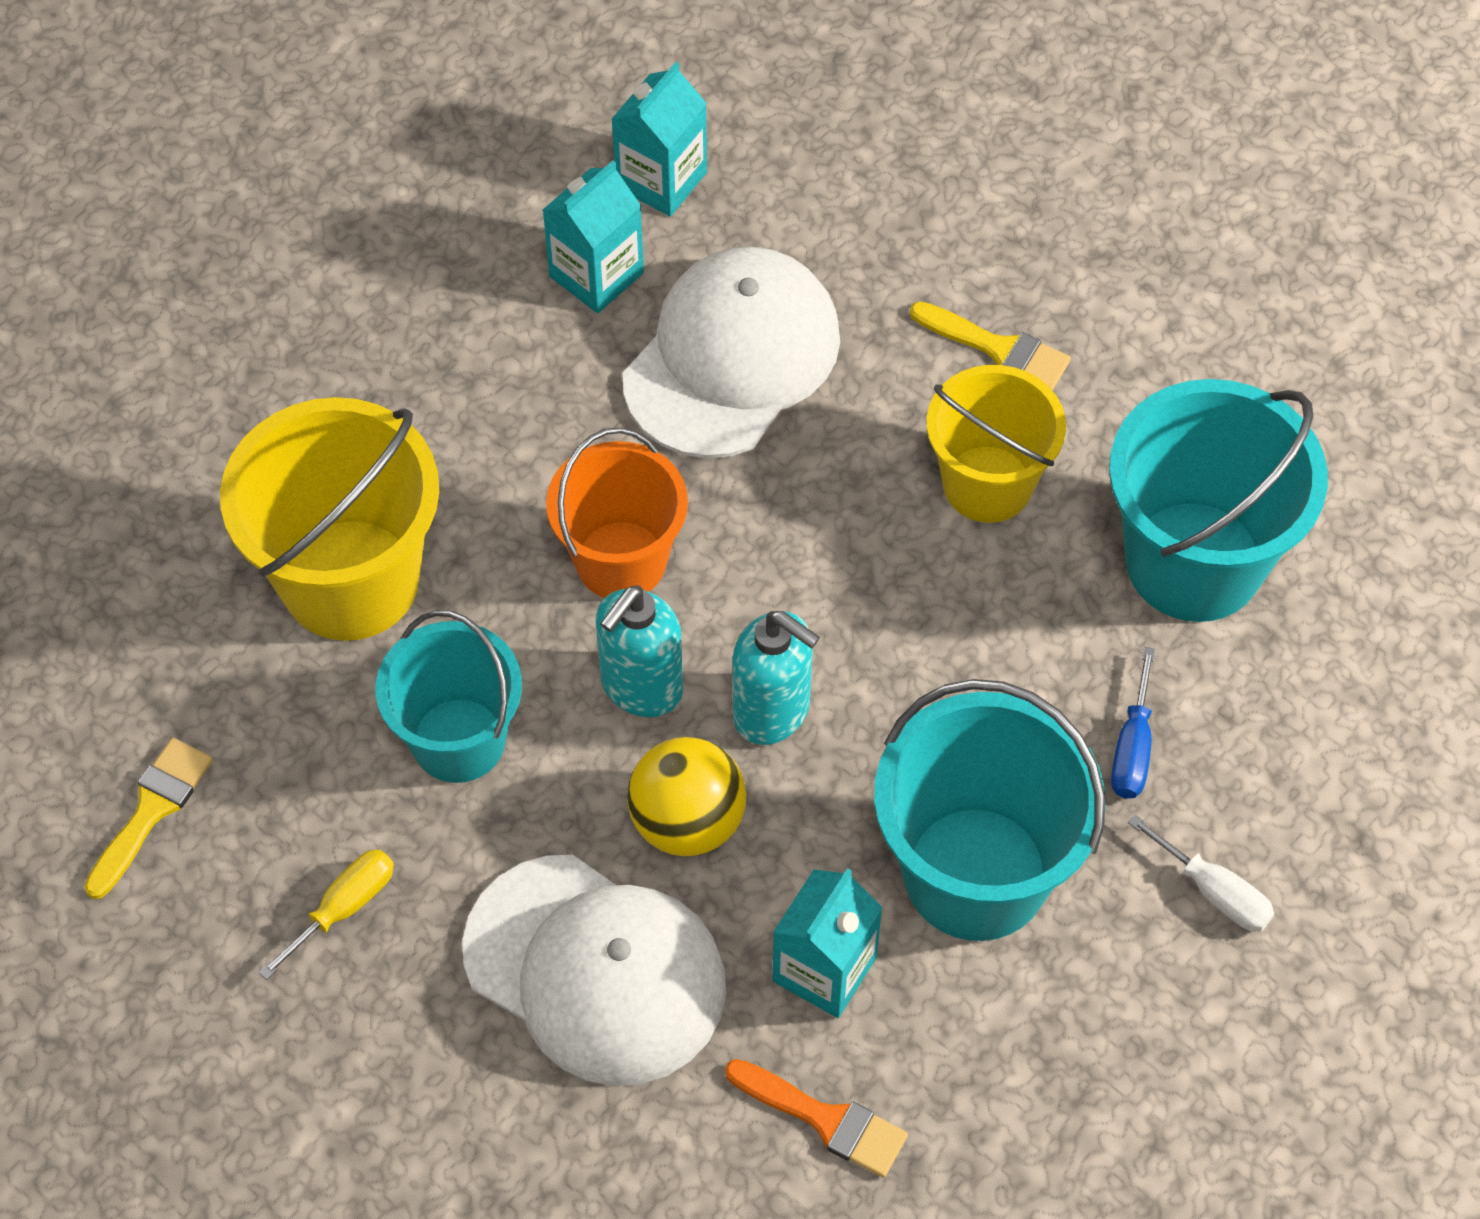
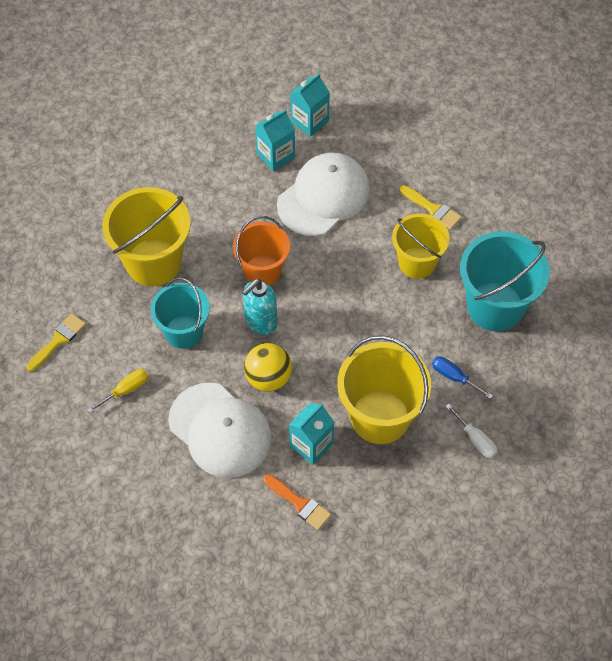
camera: 10 degrees right, 0 degrees up
turquoise soap dispenser [733,611,820,745] -> none
turquoise bucket [874,679,1105,941] -> yellow bucket [337,335,431,444]
blue screwdriver [1111,647,1155,798] -> blue screwdriver turned 105 degrees clockwise [432,356,493,399]

